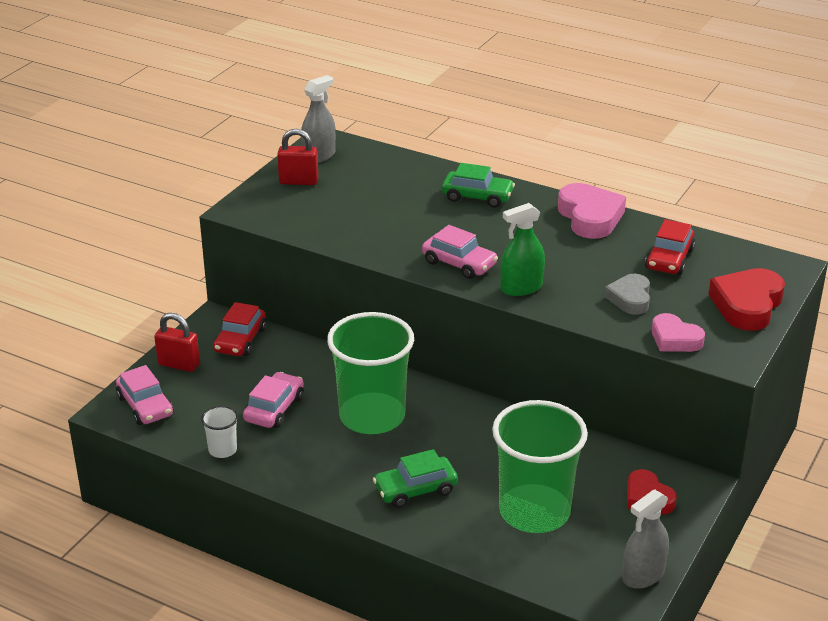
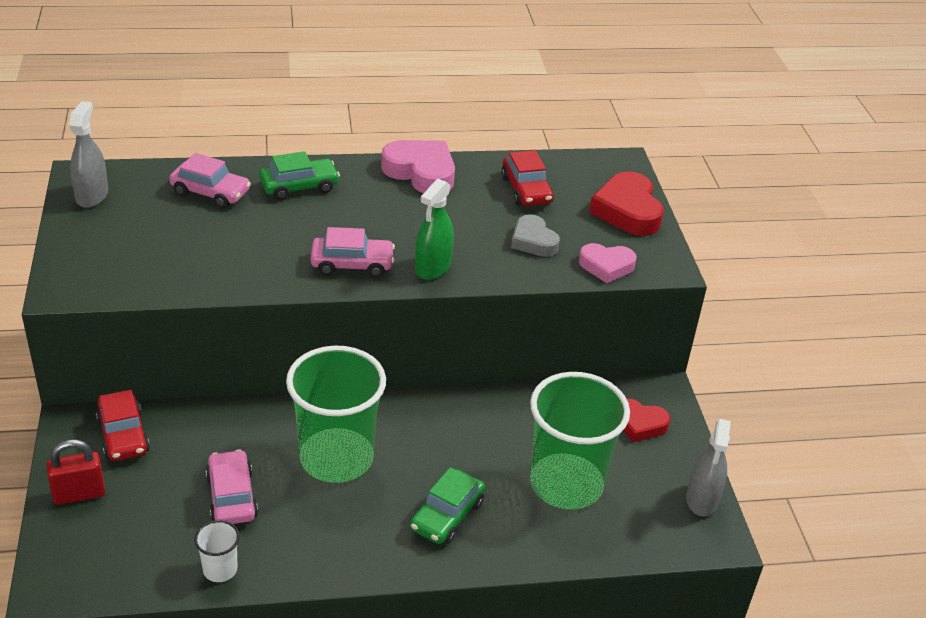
camera: 40 degrees left, 5 degrees up
pink car [116,365,173,425] -> pink car moved to [169,153,251,208]
red padlock [277,129,318,185] -> none

